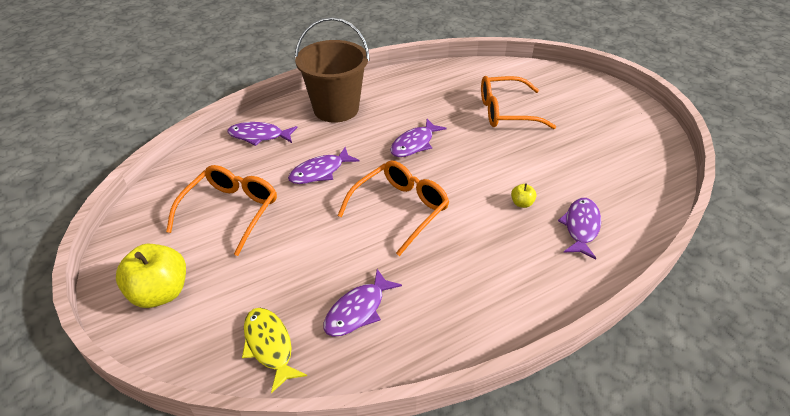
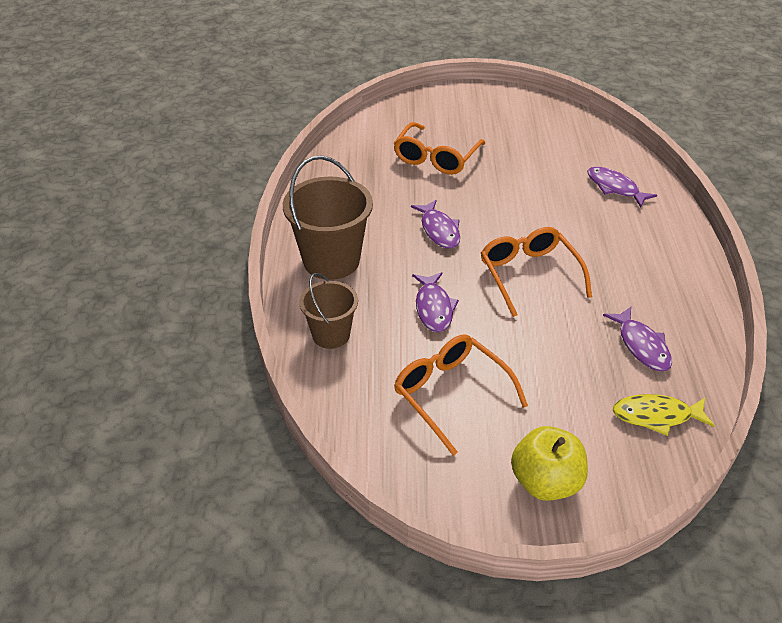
camera: 60 degrees left, 0 degrees up
purple fish [228,122,297,146] -> brown bucket [299,273,358,349]
yellow apple [511,184,536,208] -> none

